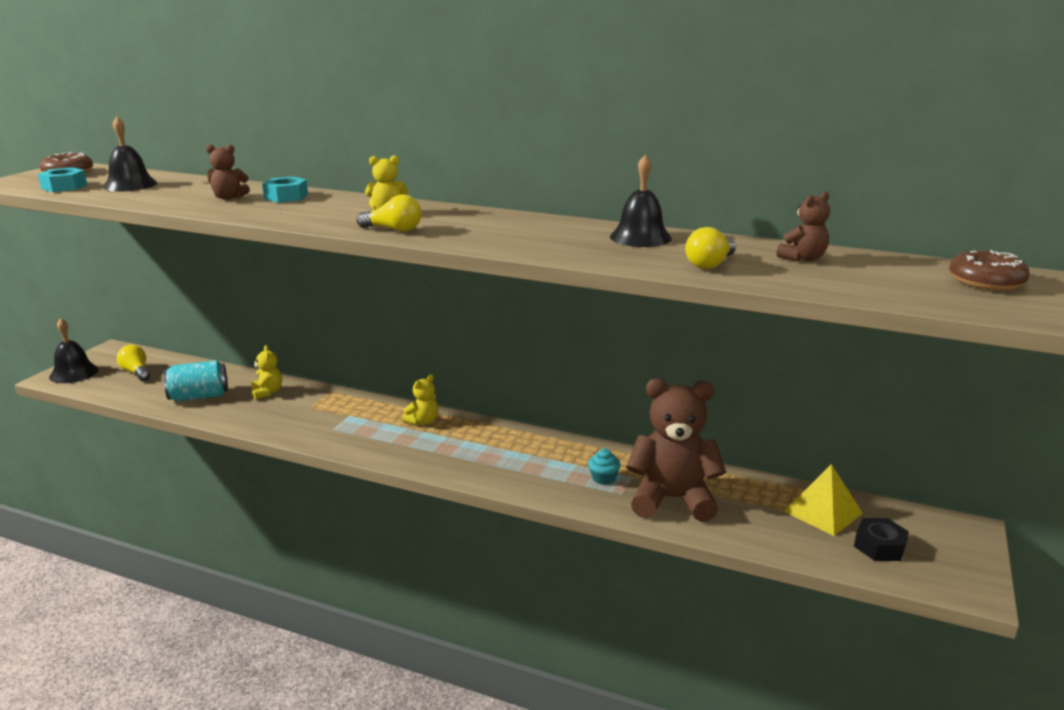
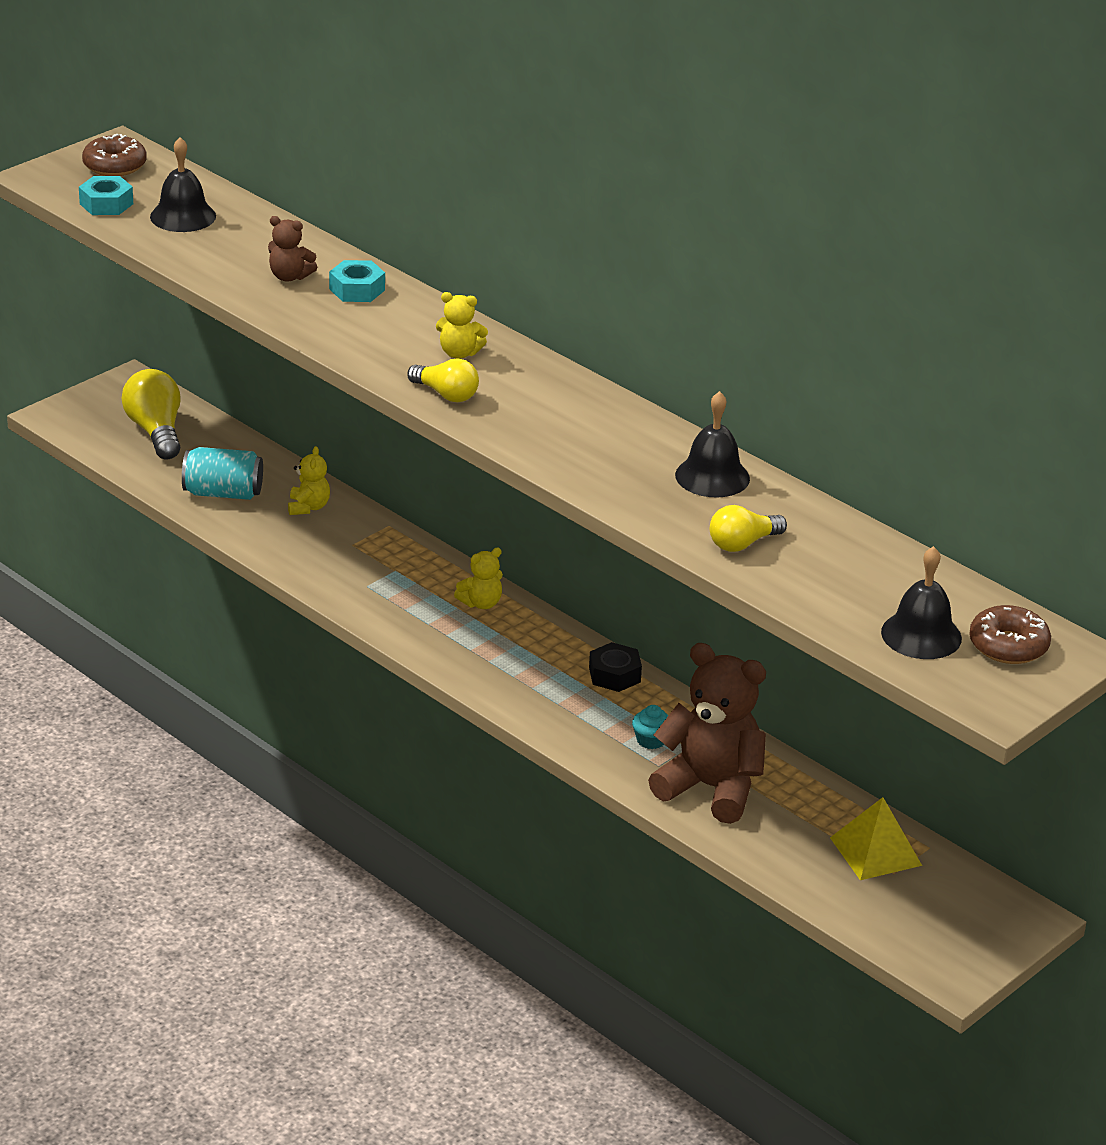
camera: 20 degrees right, 10 degrees up
black bell [49,318,99,383] -> black bell moved to [881,546,962,659]
yellow light bulb [117,345,150,381] -> yellow light bulb [121,369,180,459], size x1.57
brown teddy bear [777,191,830,261] -> none
black nut [854,518,909,561] -> black nut moved to [589,642,642,692]

